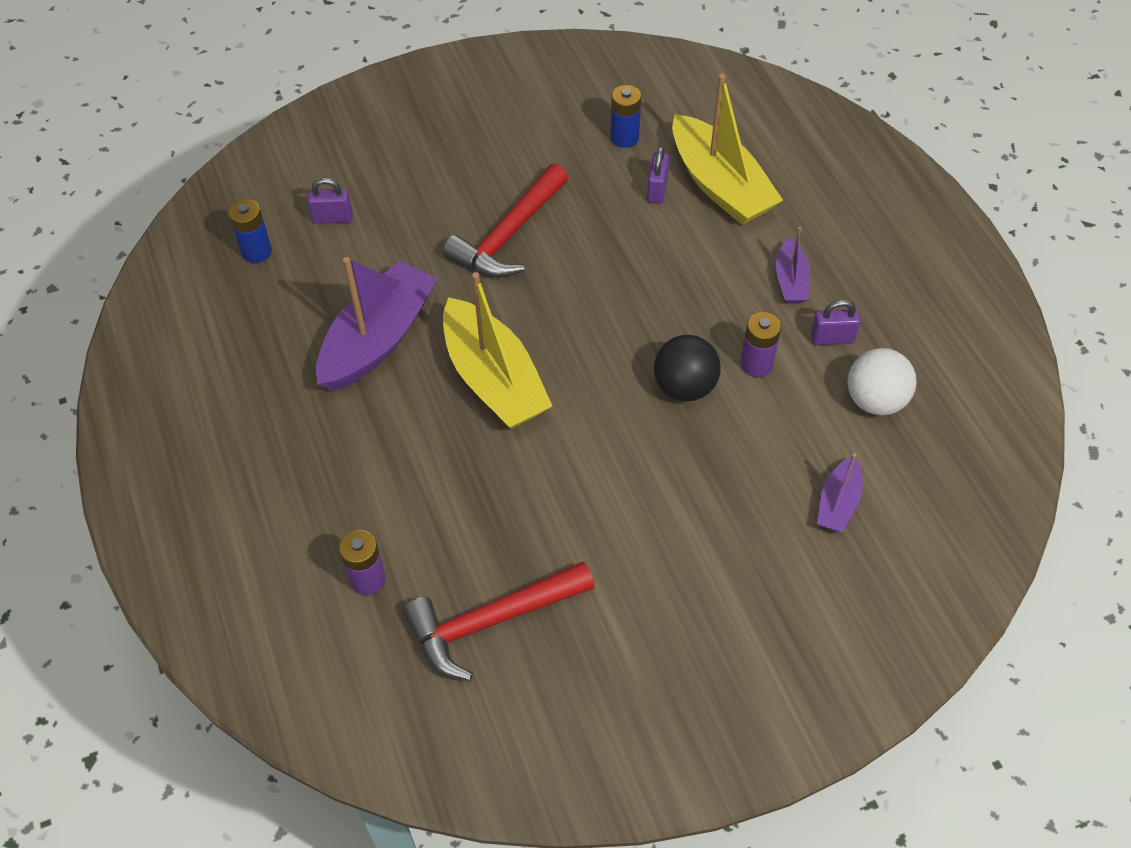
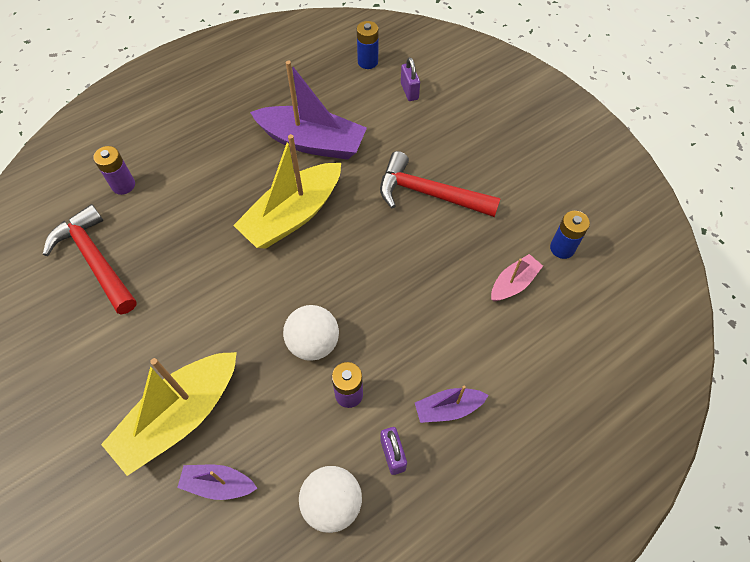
camera: 75 degrees right, 5 degrees up
purple padlock [647,146,669,204] -> pink boat [491,254,543,301]
black ball [654,335,721,401] -> white ball [283,305,339,361]
yellow boat [672,74,783,225] -> yellow boat moved to [101,352,237,476]

